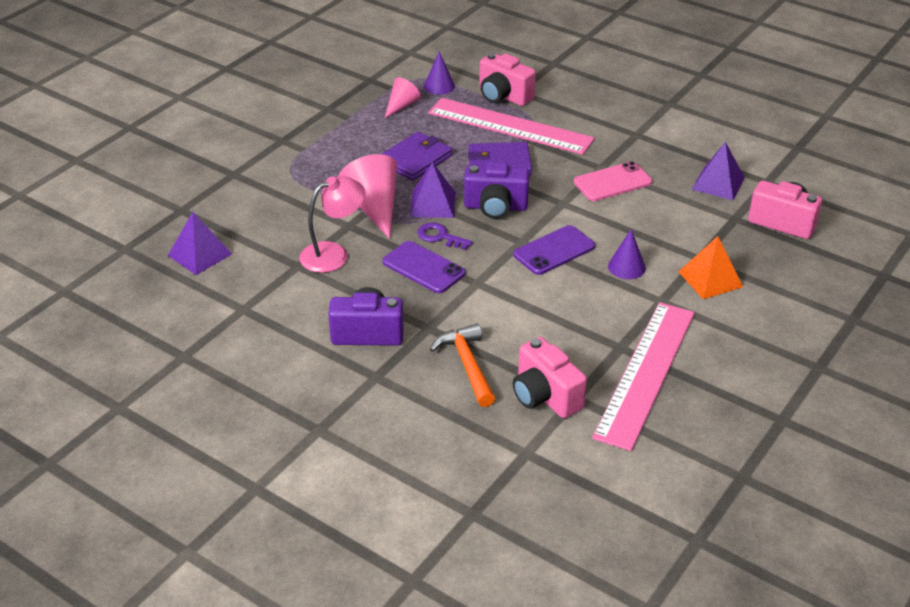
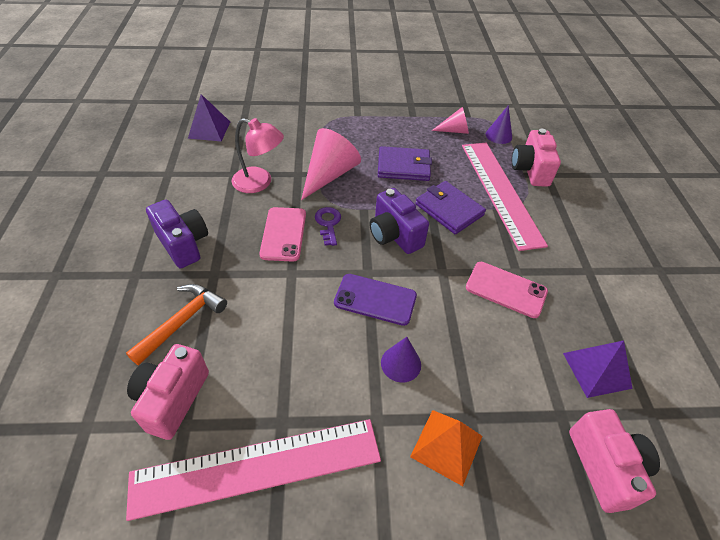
camera: 50 degrees right, 10 degrees up
purple phone [382,241,465,293] -> pink phone [259,207,306,262]
purple pyramid [410,162,455,218] -> none

